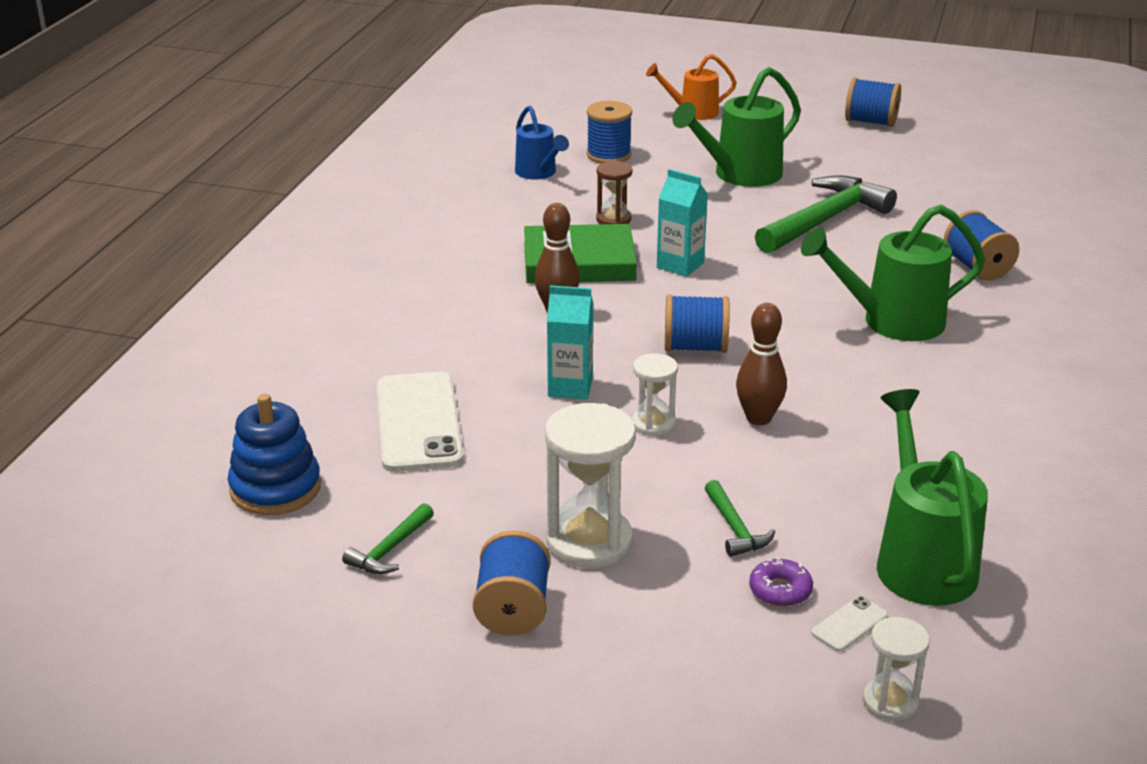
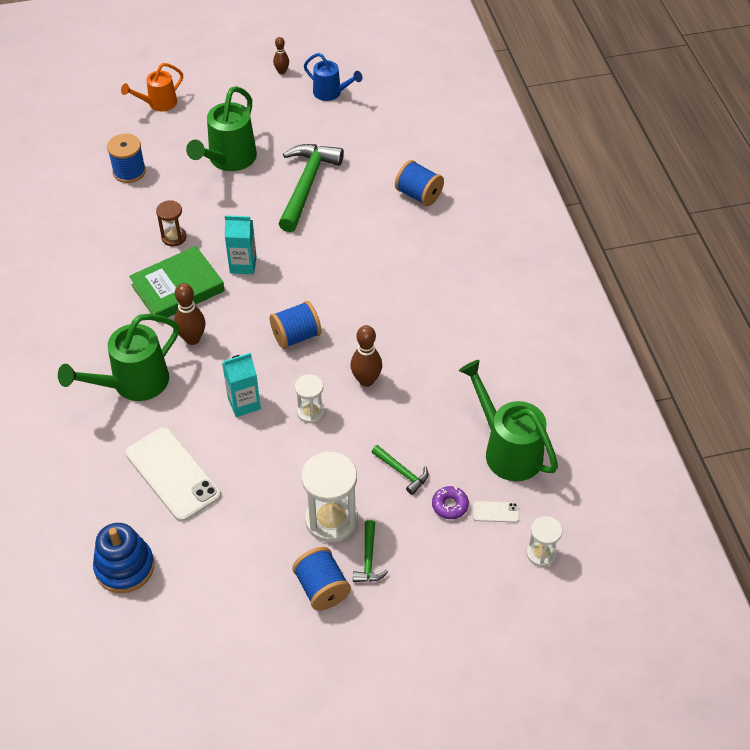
camera: 30 degrees left, 20 degrees up
green hammer [342,503,434,574] -> green hammer moved to [353,520,388,582]
blue watering can [515,106,569,179] -> blue watering can moved to [304,53,362,101]
green watering can [801,205,985,341] -> green watering can moved to [58,314,179,401]
white phone [811,596,888,651] -> white phone turned 75 degrees clockwise [473,501,519,523]
blue spool [845,78,901,127] -> brown bowling pin [273,37,289,74]

